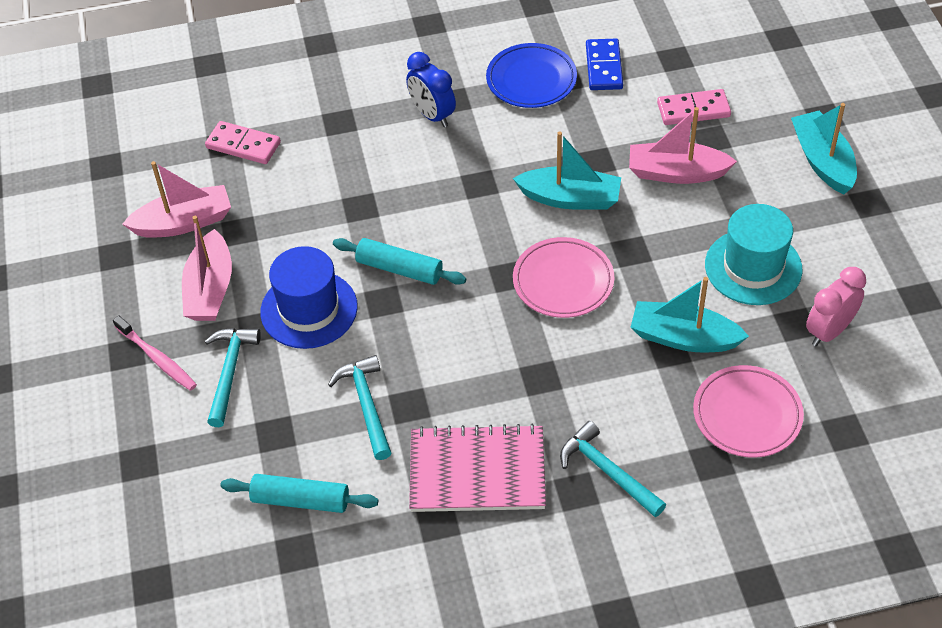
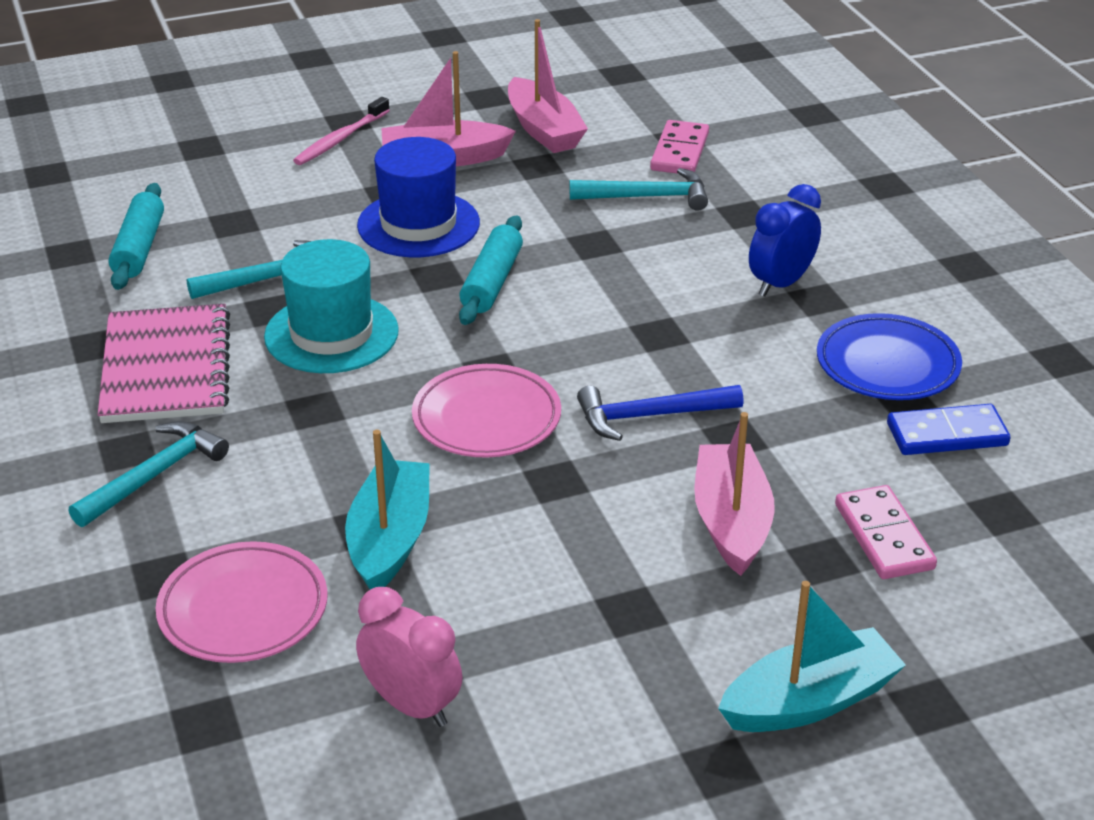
camera: 80 degrees right, 15 degrees down
turquoise hammer [205,328,261,427] -> turquoise hammer moved to [570,168,708,211]
turquoise boat [513,131,621,210] -> blue hammer [577,385,743,441]
turquoise hat [705,204,803,305] -> turquoise hat moved to [264,239,399,373]

